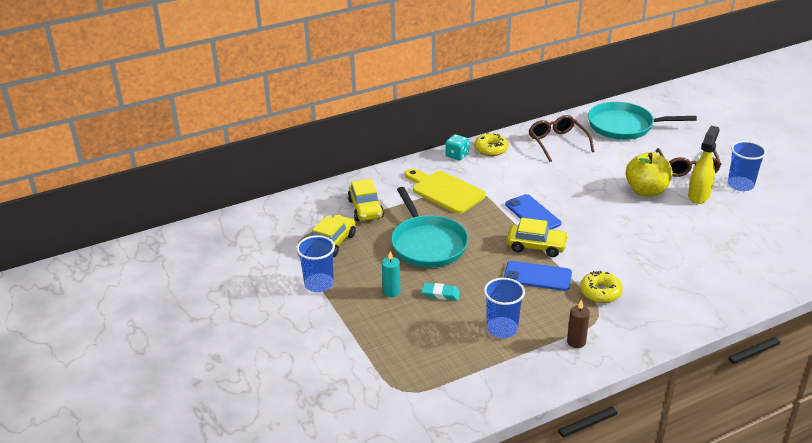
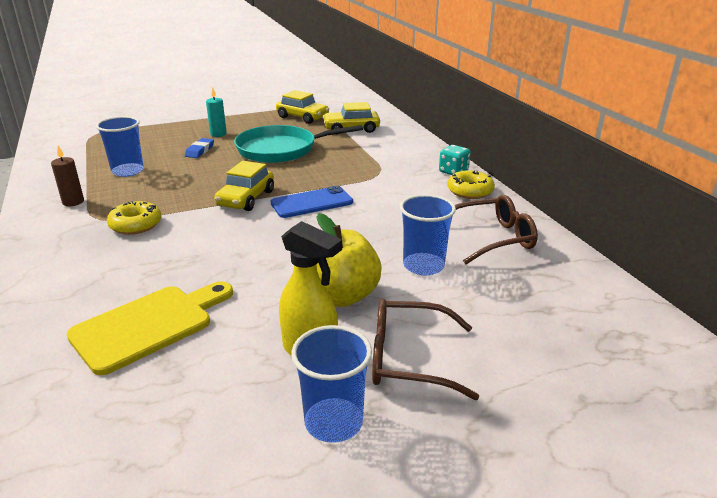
camera: 95 degrees right, 5 degrees down
blue cup [296,235,335,292] -> blue cup moved to [400,194,456,275]
yellow cutting board [405,169,486,214] -> yellow cutting board moved to [67,281,233,375]
turquoise eraser [422,283,460,301] -> blue eraser [185,138,214,158]
blue phone [504,261,572,291] -> none
turquoise pan [588,102,697,140] -> none

